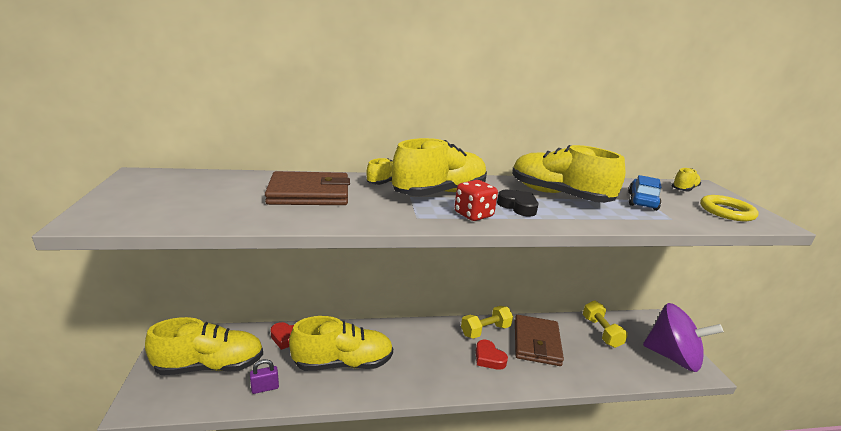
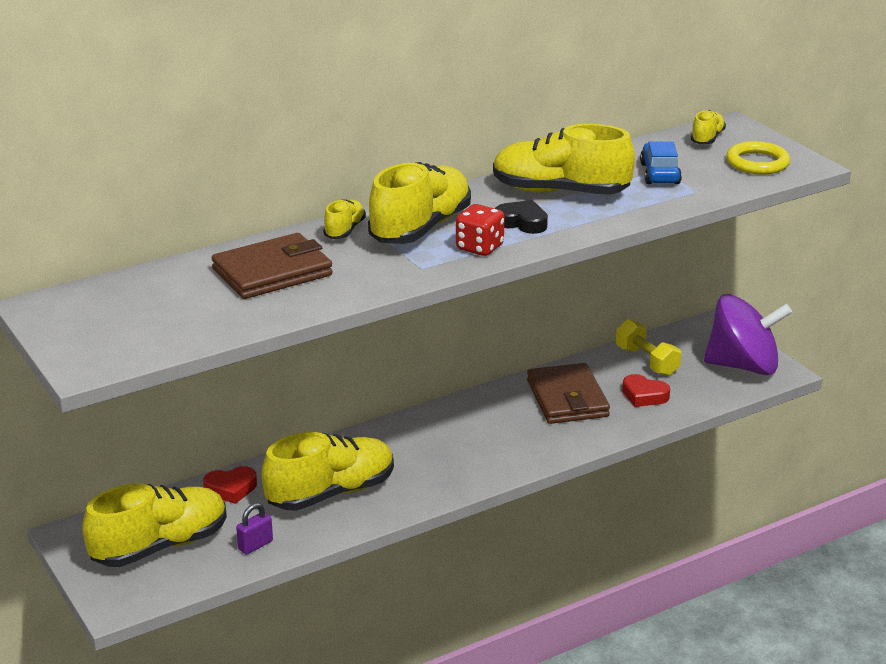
camera: 20 degrees left, 5 degrees up
yellow dumbbell [461,306,513,339] -> none
red heart [476,340,508,370] -> red heart moved to [622,374,670,407]

